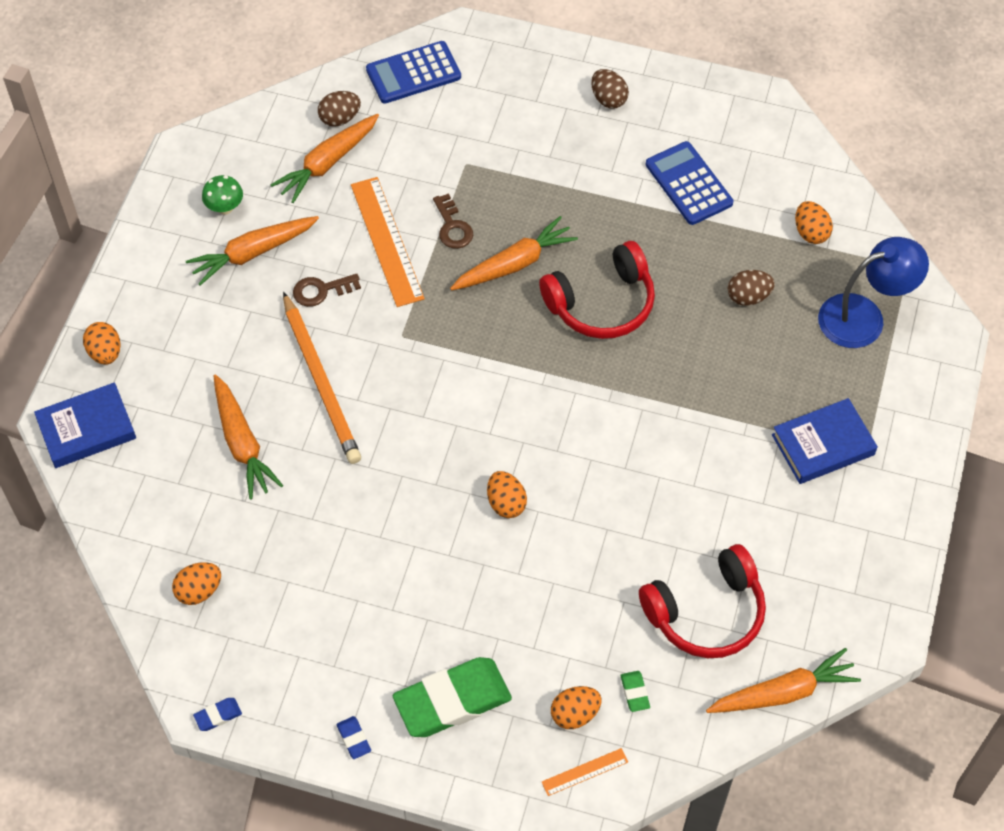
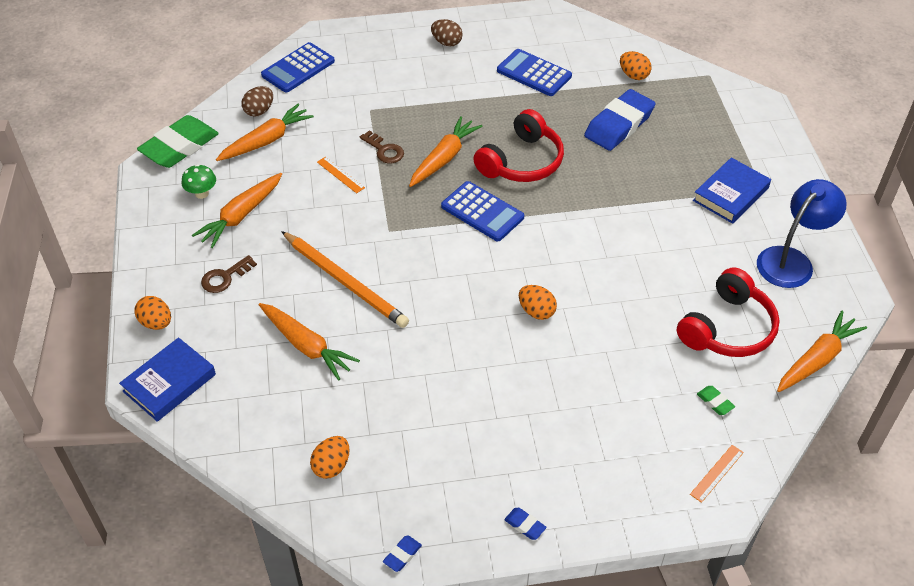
camera: 25 degrees left, 10 degrees down
orange carrot [271,114,379,203] -> orange carrot turned 150 degrees counterclockwise [216,104,314,161]
brown key [293,274,361,307] -> brown key moved to [201,255,257,293]
orange ruler [351,177,425,307] -> orange ruler [317,157,365,193], size x0.48
green eraser [393,657,512,737] -> green eraser moved to [137,115,219,168]
orange egg [551,686,602,729] -> none
brown egg [728,270,775,306] -> blue eraser [584,89,656,151]
blue lamp [818,237,929,348] -> blue lamp moved to [757,179,847,288]
none -> blue calculator [441,181,524,241]

